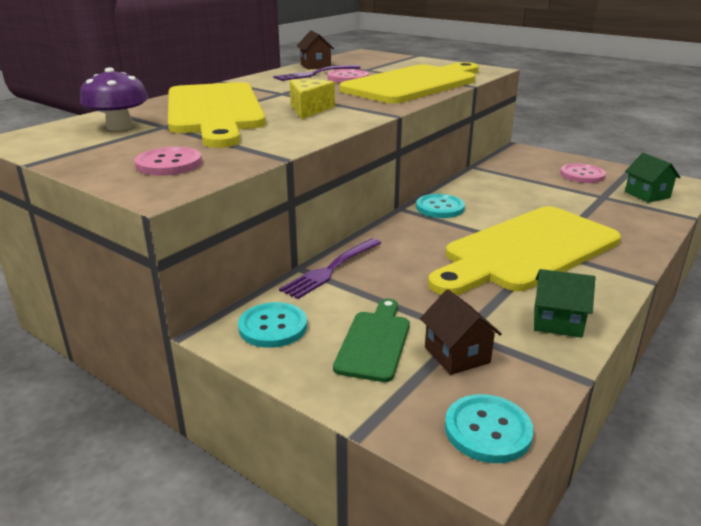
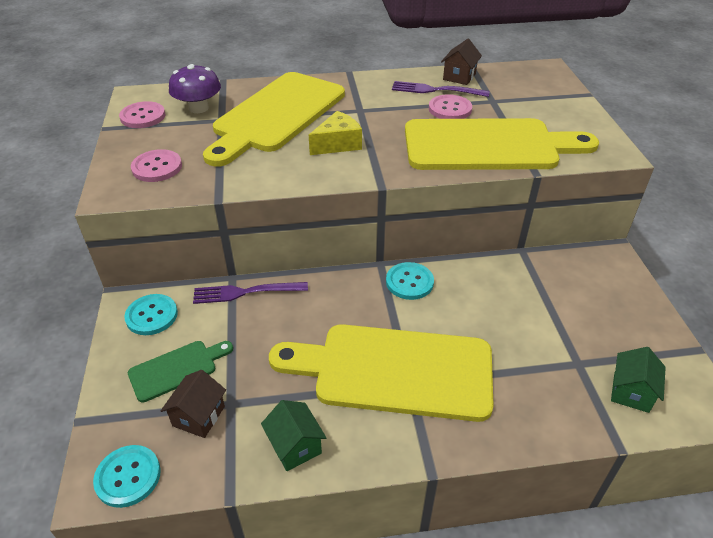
camera: 45 degrees right, 15 degrees up
pink button [560,164,606,183] -> pink button moved to [119,101,166,128]

